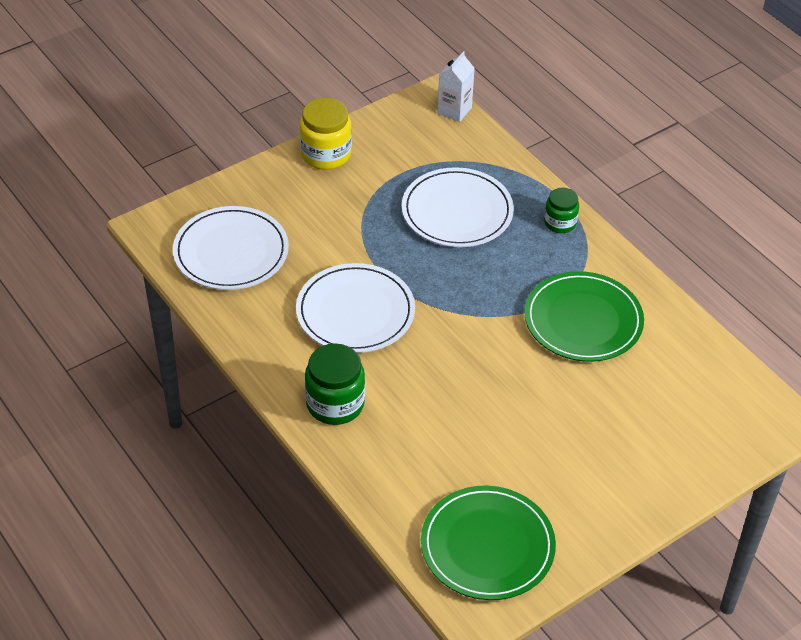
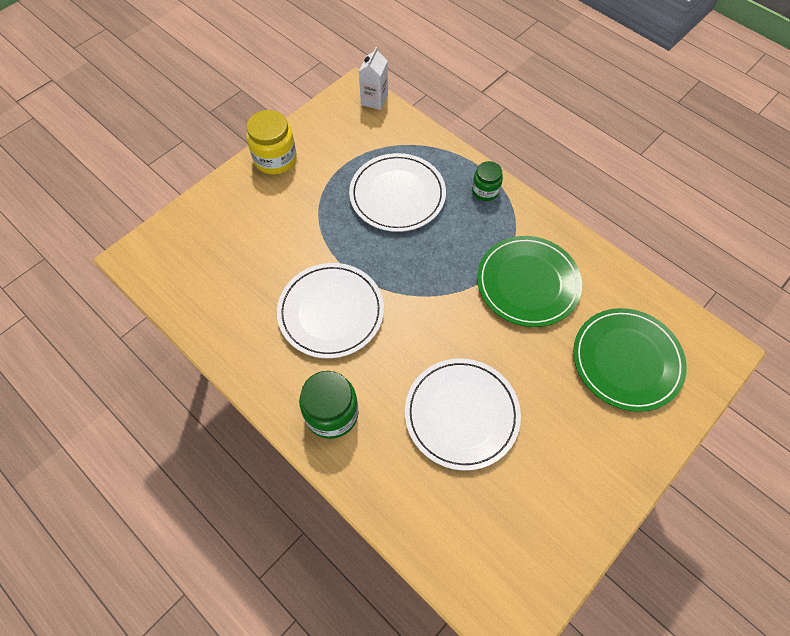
camera: 10 degrees left, 15 degrees up
white plate [173,206,289,290] -> white plate moved to [405,358,521,471]
green plate [421,486,556,600] -> green plate moved to [573,308,687,412]

